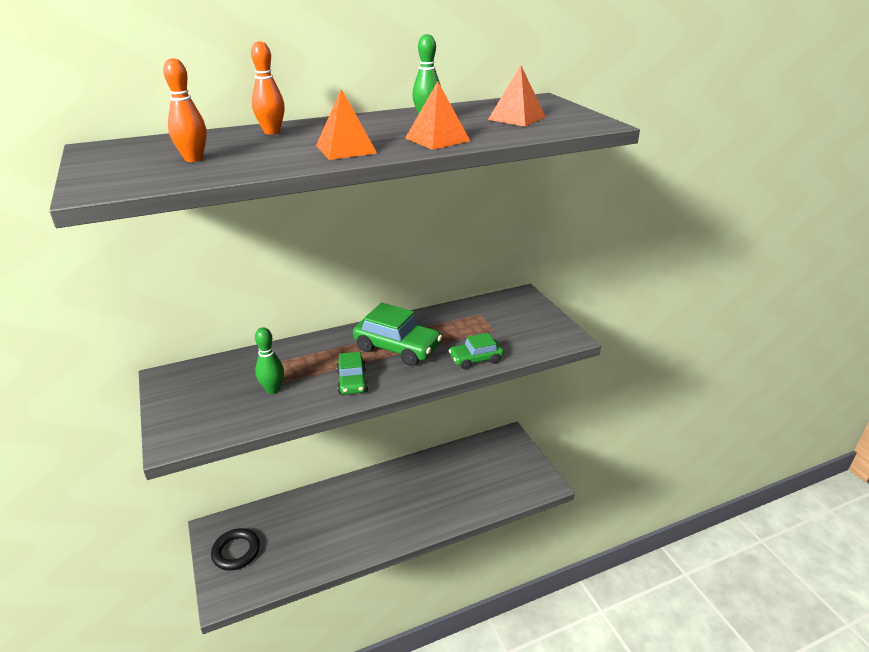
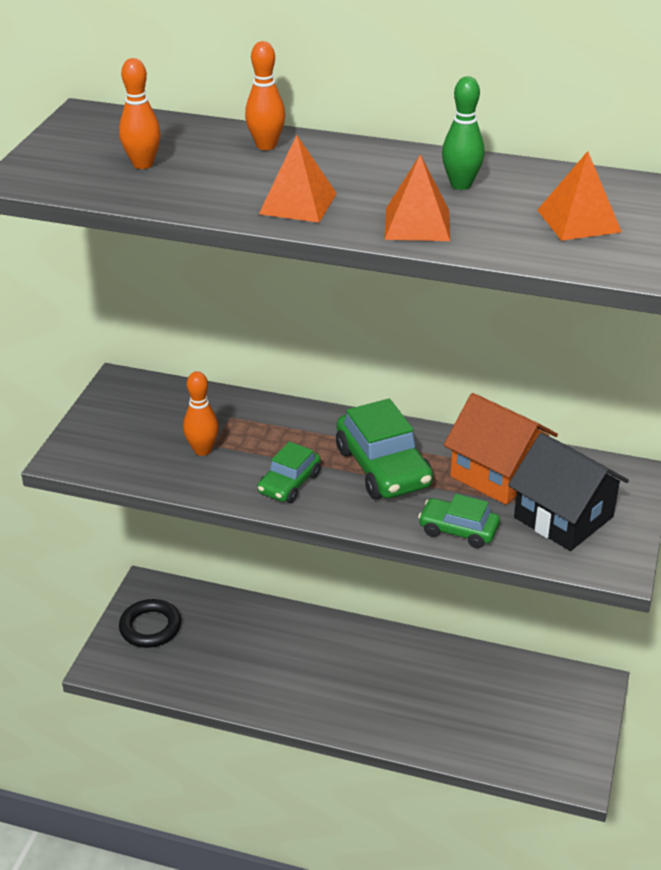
camera: 40 degrees right, 5 degrees up
green bowling pin [255,327,284,394] -> orange bowling pin [183,371,219,456]
none -> orange house [444,393,558,505]
none -> black house [508,433,629,551]

